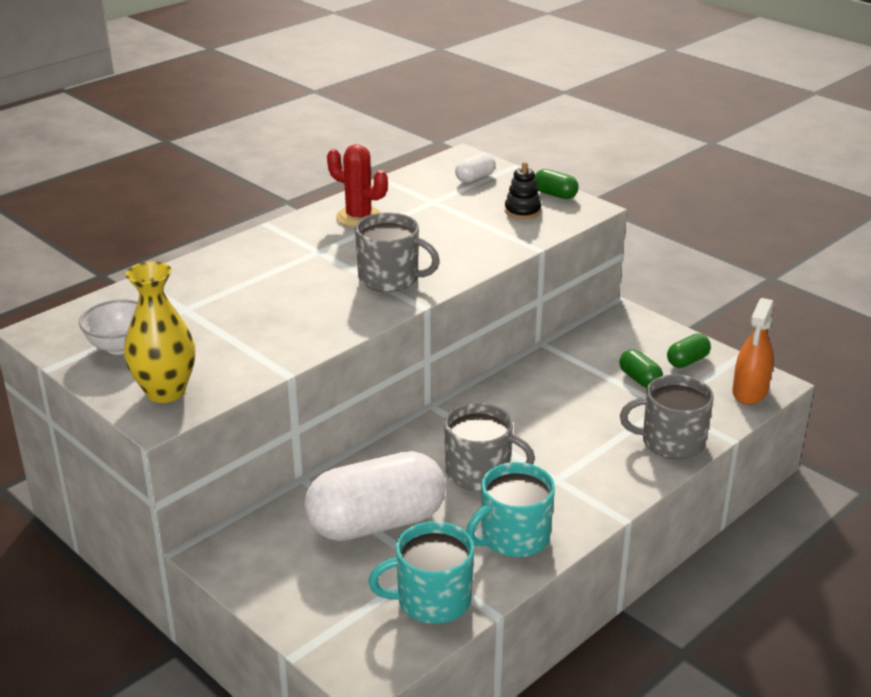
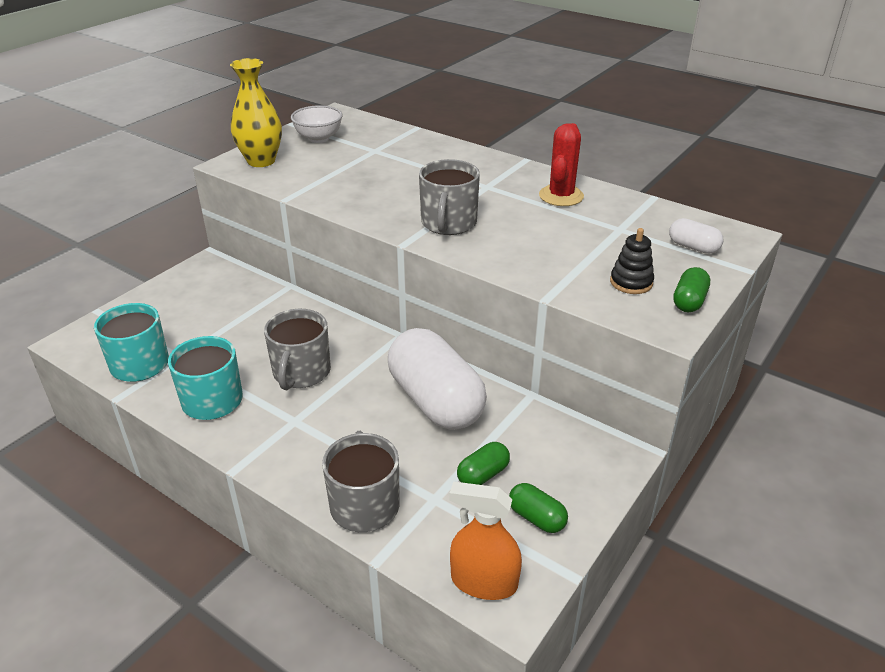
camera: 80 degrees right, 5 degrees up
white capsule [304,451,446,541] -> white capsule moved to [388,328,487,430]

